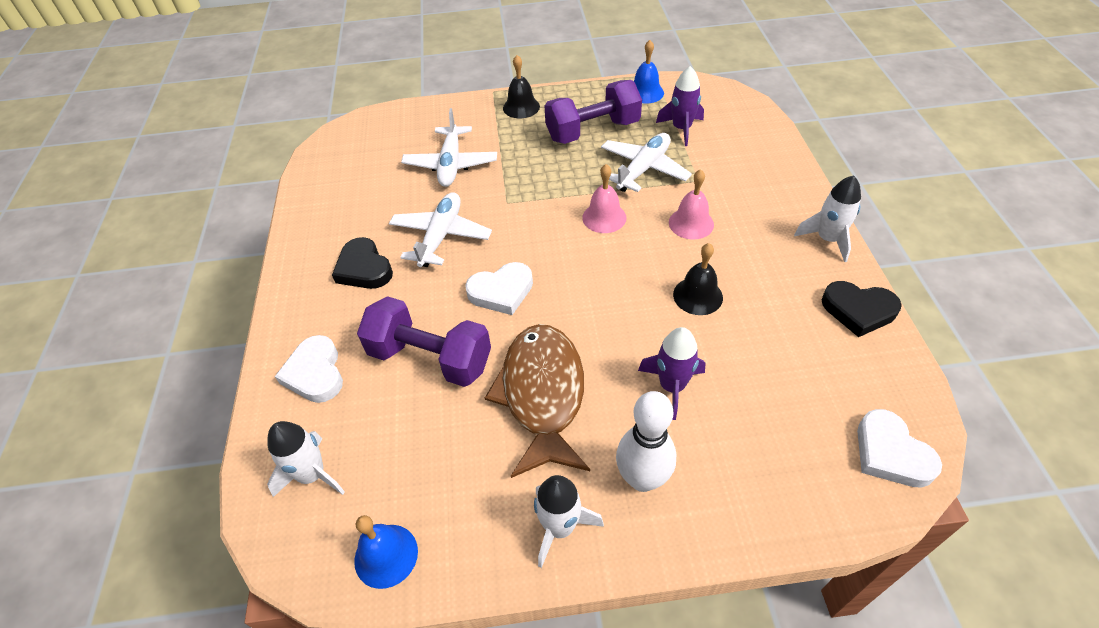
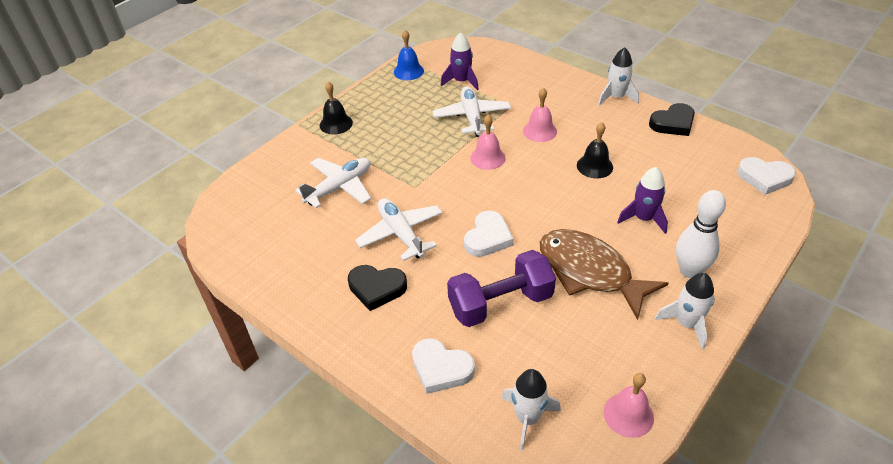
camera: 45 degrees left, 5 degrees down
blue bell [354,515,418,589] -> pink bell [604,373,654,438]
white plane [401,108,497,187] -> white plane turned 90 degrees counterclockwise [295,158,371,208]
purple dumbbell [545,80,642,144] -> none

